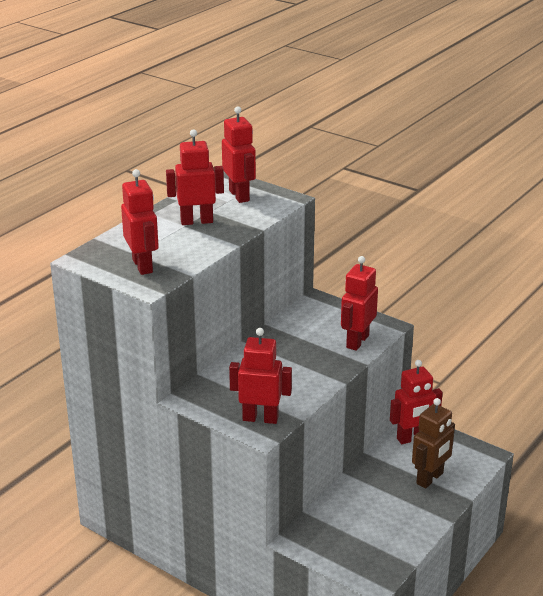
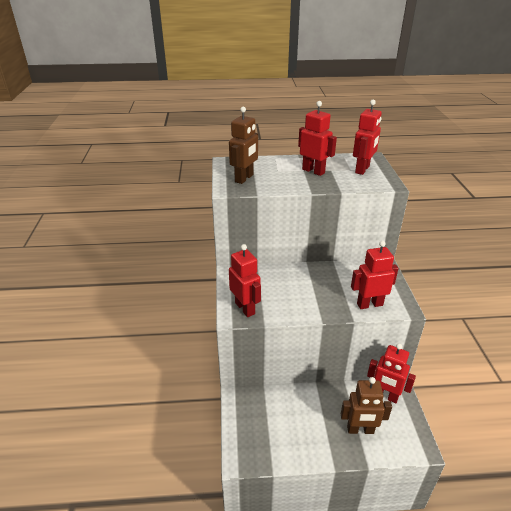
camera: 50 degrees right, 5 degrees up
red robot [121,169,159,275] -> brown robot [229,107,258,184]

